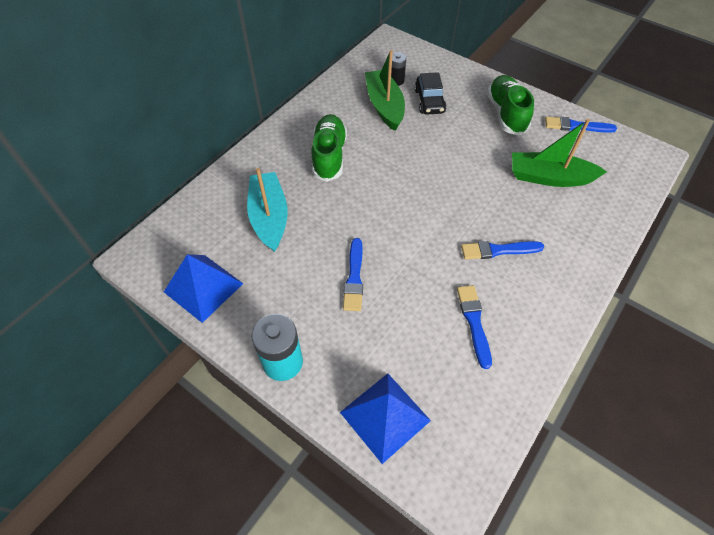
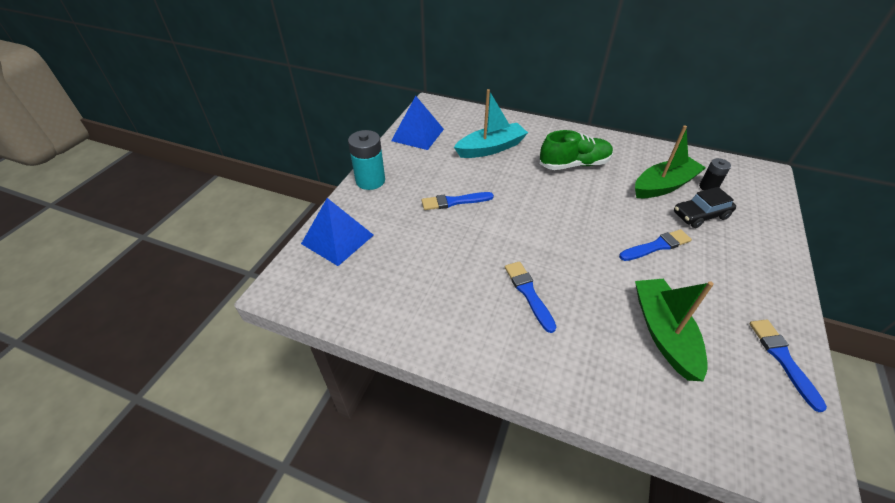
camera: 75 degrees right, 10 degrees down
blue brush [457,285,492,369] -> blue brush moved to [619,229,692,261]
green shoe [487,75,534,135] -> none

